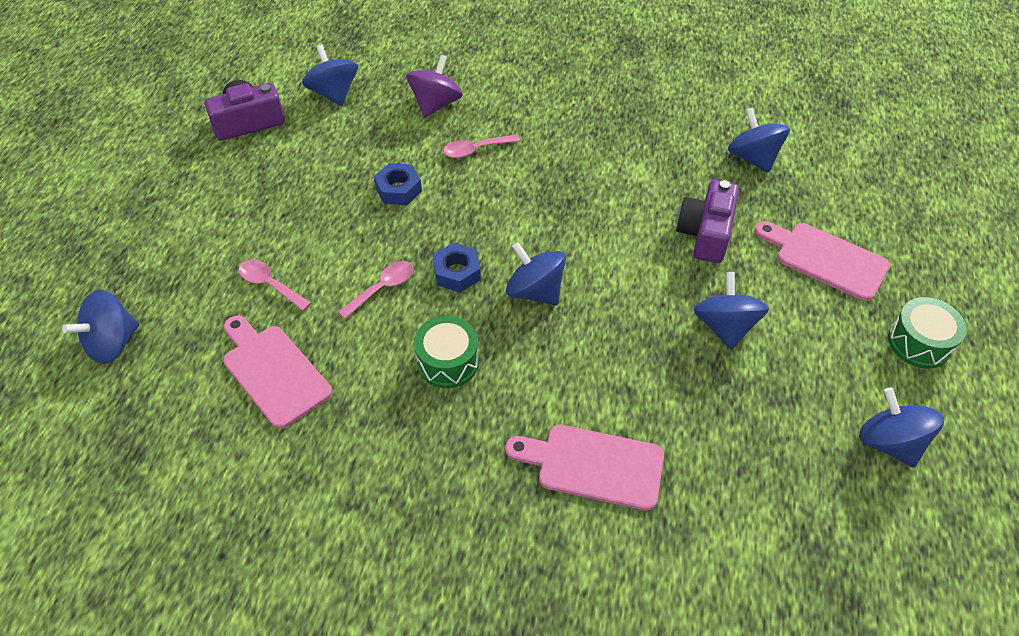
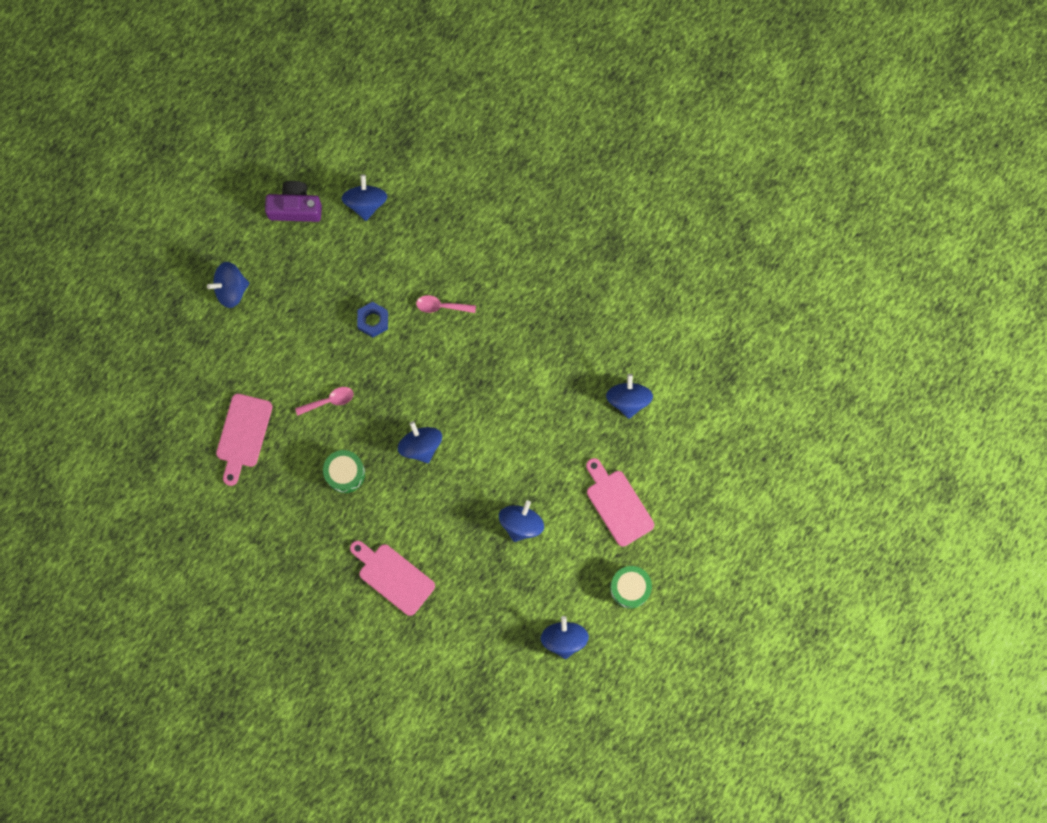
camera: 25 degrees right, 25 degrees up
blue spinning top [62,290,139,364] -> blue spinning top moved to [207,262,250,308]
pink cutting board [223,315,332,429] -> pink cutting board turned 150 degrees counterclockwise [216,394,272,486]
pink spoon [238,260,311,311] -> none
purple spinning top [406,55,463,117] -> none
blue nut [433,243,481,292] -> none
purple camera [676,180,739,263] -> none

